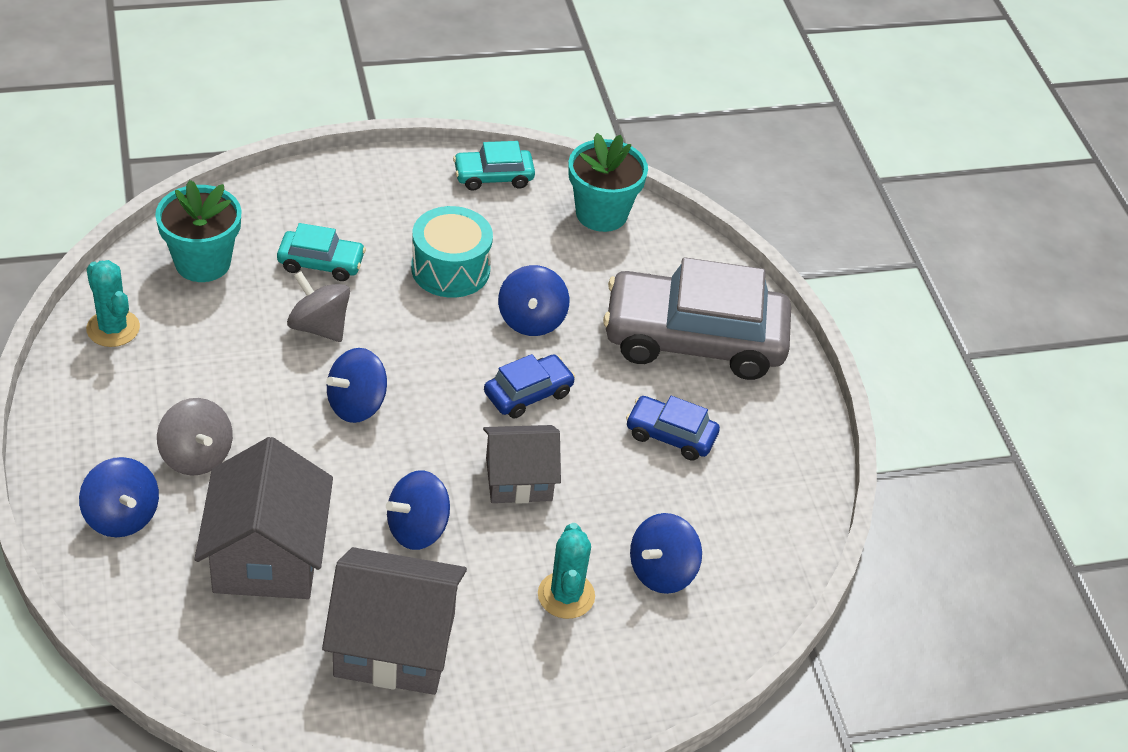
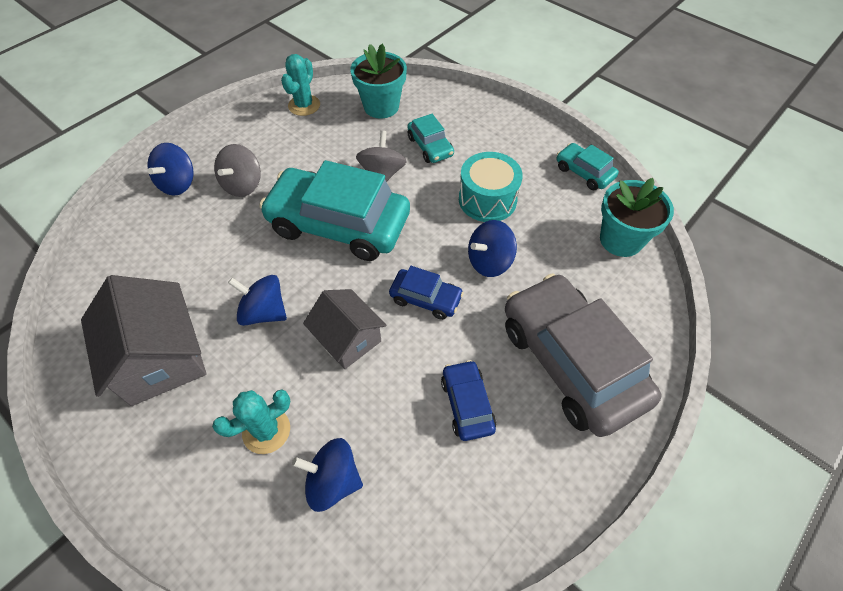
camera: 60 degrees right, 10 degrees up
grey house [195,437,333,599] -> none
blue spinning top [326,348,387,423] -> turquoise car [259,160,410,261]

